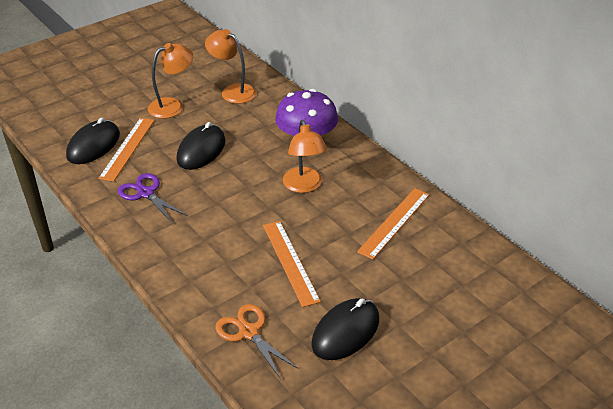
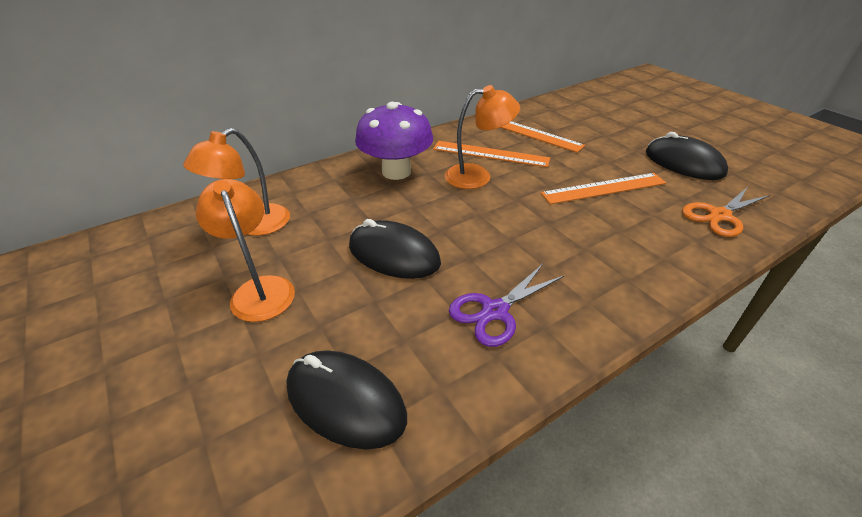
camera: 85 degrees left, 0 degrees up
orange ruler [98,118,155,182] -> orange ruler moved to [433,141,550,167]

